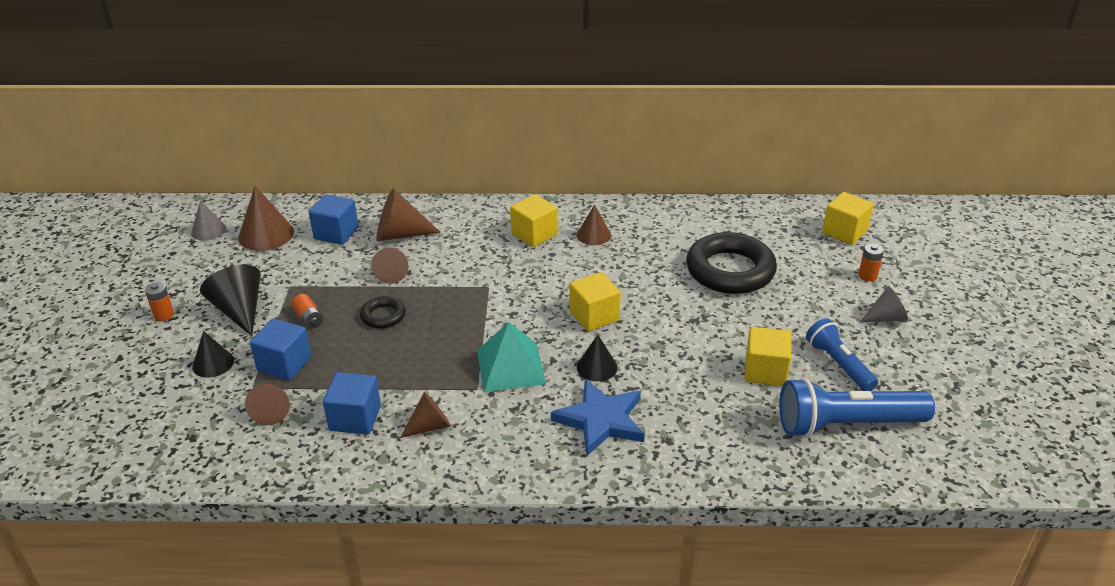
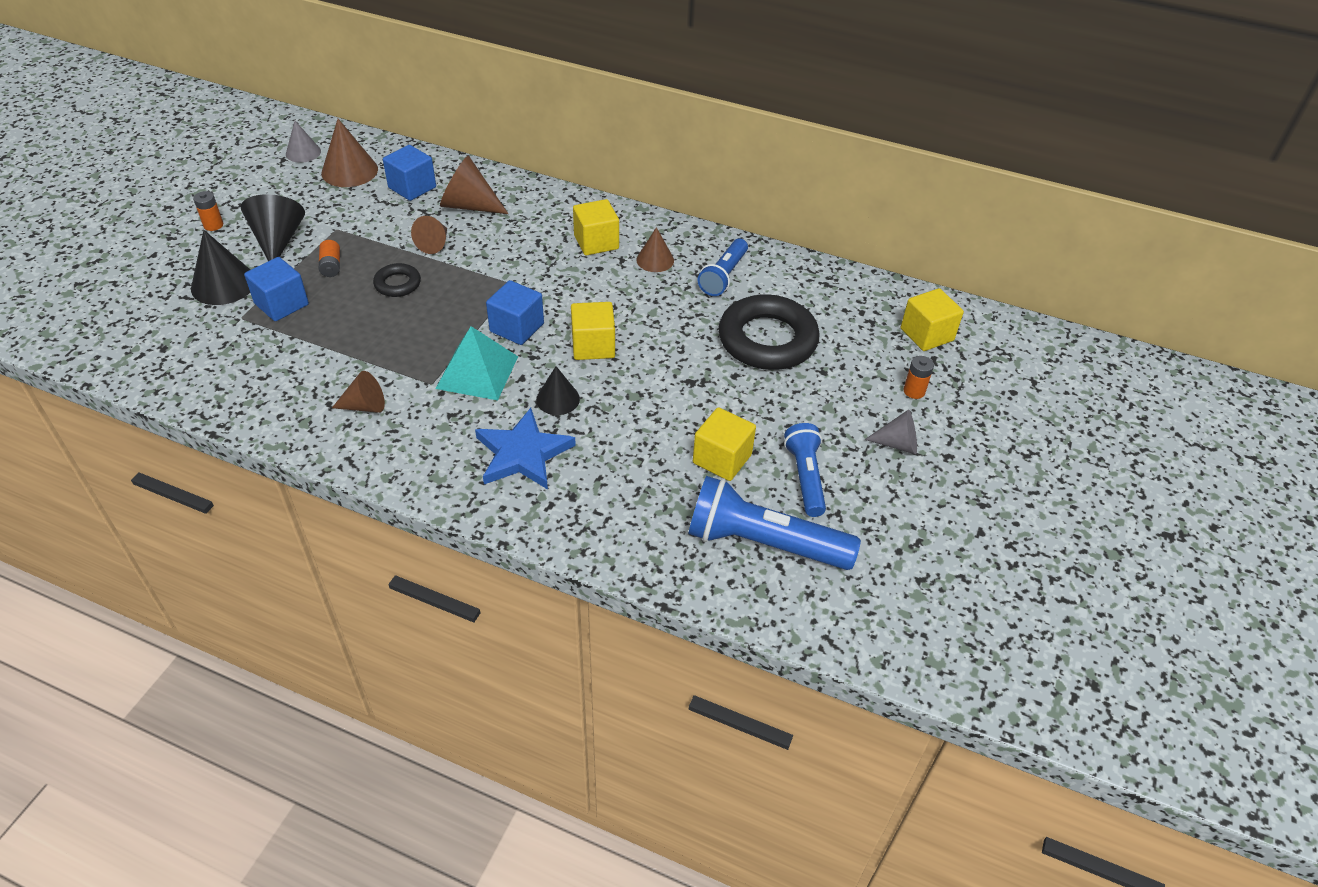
camera: 20 degrees right, 10 degrees up
black cone [192,331,234,377] -> black cone [191,230,250,305], size x1.58
brown cone [245,384,290,425] -> none
blue cube [323,372,381,435] -> blue cube moved to [486,280,544,345]
none -> blue flashlight [698,239,748,296]

